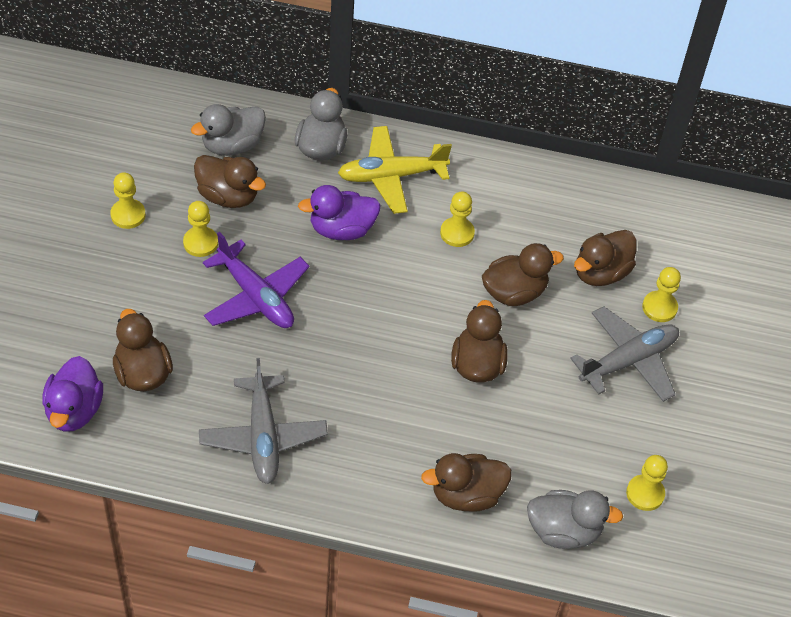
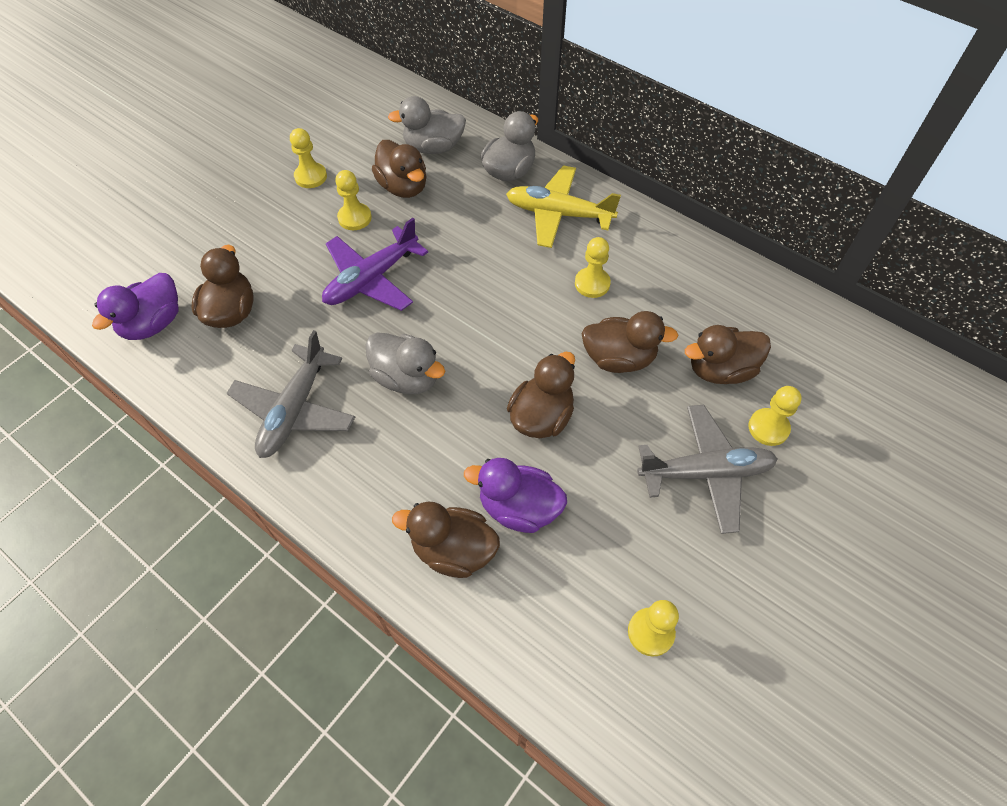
camera: 30 degrees right, 5 degrees up
purple plane [203,232,309,328] -> purple plane turned 60 degrees clockwise [322,218,428,311]
purple duck [298,185,381,240] -> purple duck moved to [464,458,567,533]
grey duck [527,490,623,549] -> grey duck moved to [365,332,445,394]

